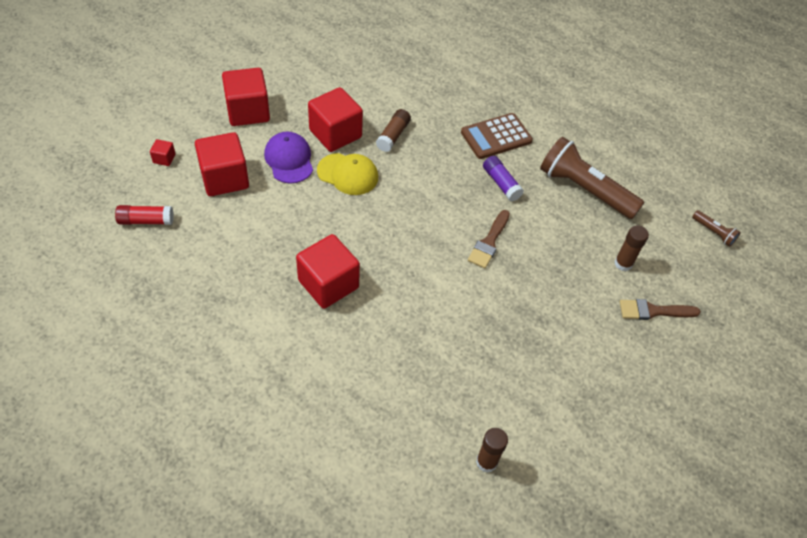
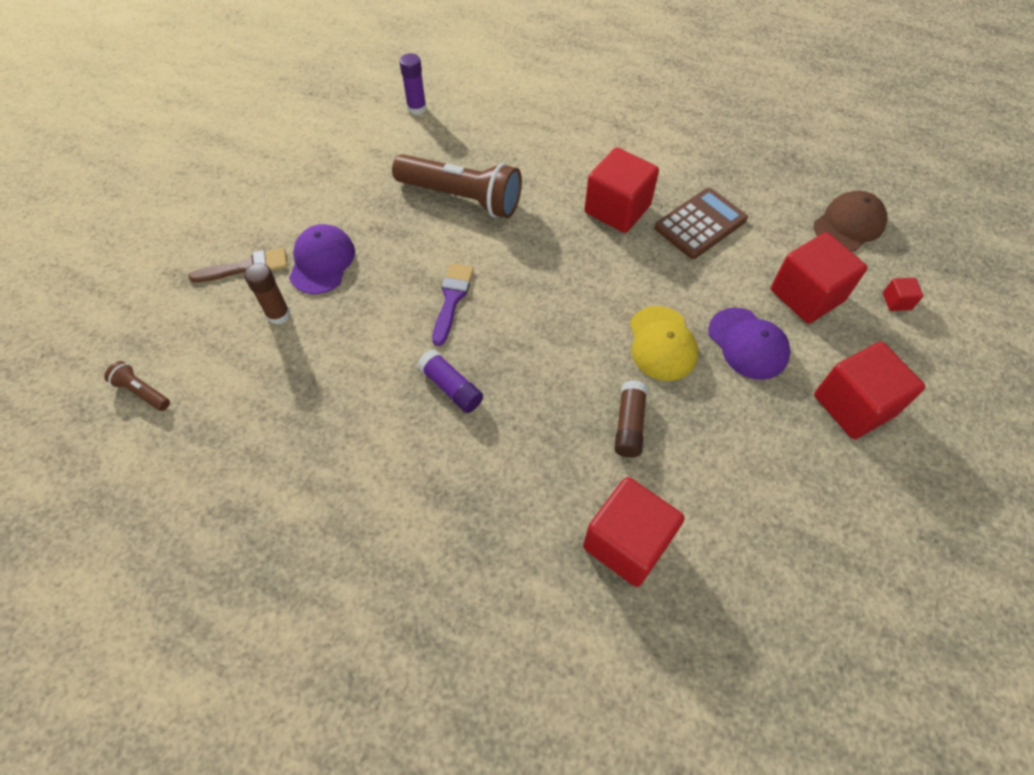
camera: 170 degrees right, 5 degrees up
red glue stick [115,205,174,225] -> brown cap [814,191,887,252]
red cube [308,87,363,152] -> red cube moved to [583,477,684,587]
yellow cap [317,153,378,195] -> yellow cap turned 105 degrees counterclockwise [630,306,698,381]
brown calculator [461,113,533,159] -> brown calculator moved to [655,188,748,259]
brown brush [468,210,510,268] -> purple brush [432,263,474,346]
brown glue stick [476,428,508,473] -> purple glue stick [399,53,427,115]
brown flashlight [540,137,644,219] -> brown flashlight moved to [392,154,522,218]
none -> purple cap [289,224,355,294]

